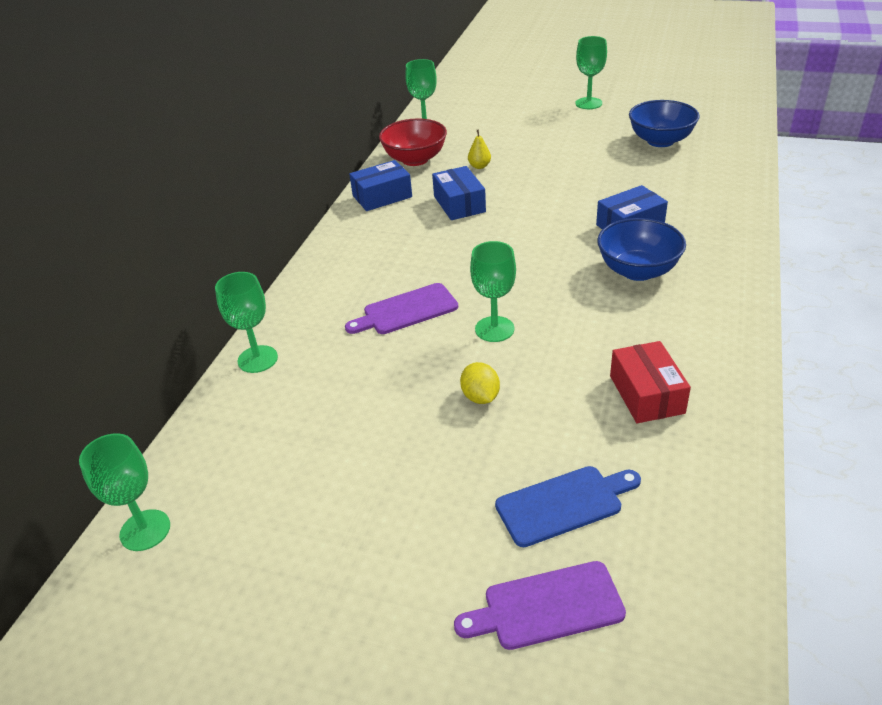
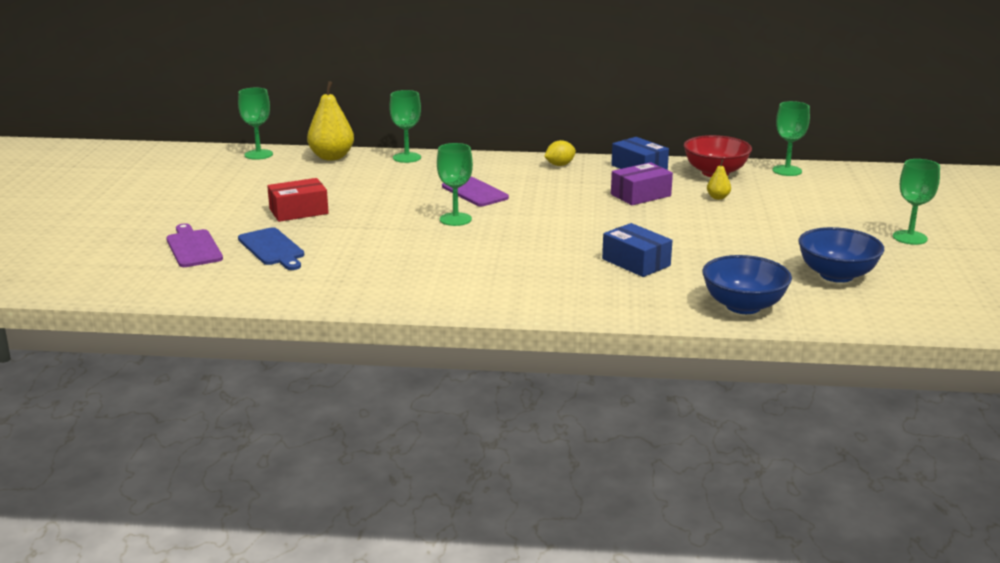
camera: 75 degrees right, 15 degrees down
blue box [432,166,486,220] -> purple box [611,162,673,205]
yellow lemon [460,362,500,404] -> yellow lemon moved to [544,140,576,166]
blue bowl [597,218,686,281] -> blue bowl moved to [702,255,792,314]
red box [610,341,691,423] -> red box moved to [267,178,329,222]
none -> yellow pear [307,81,354,160]

